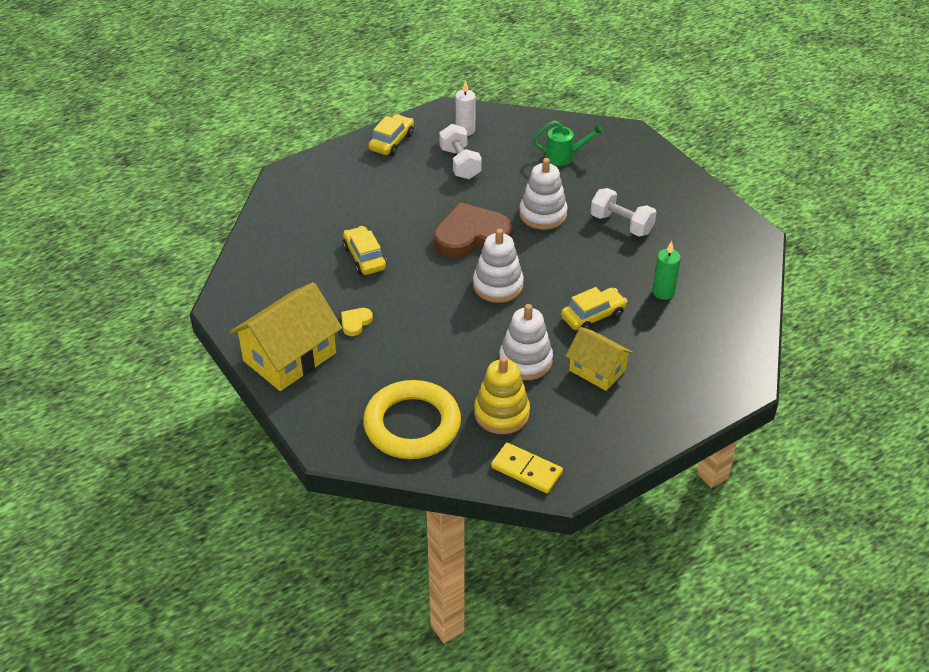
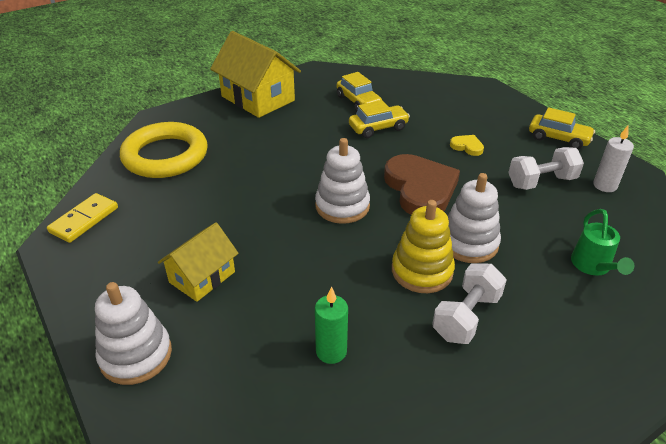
camera: 90 degrees right, 5 degrees down
yellow heart [341,308,373,336] -> yellow heart moved to [450,135,484,156]
yellow stacking toy [474,356,530,434] -> yellow stacking toy moved to [392,200,455,293]
white stacking toy [499,304,553,380] -> white stacking toy moved to [95,282,172,385]
yellow car [561,287,627,330] -> yellow car moved to [337,72,382,111]

